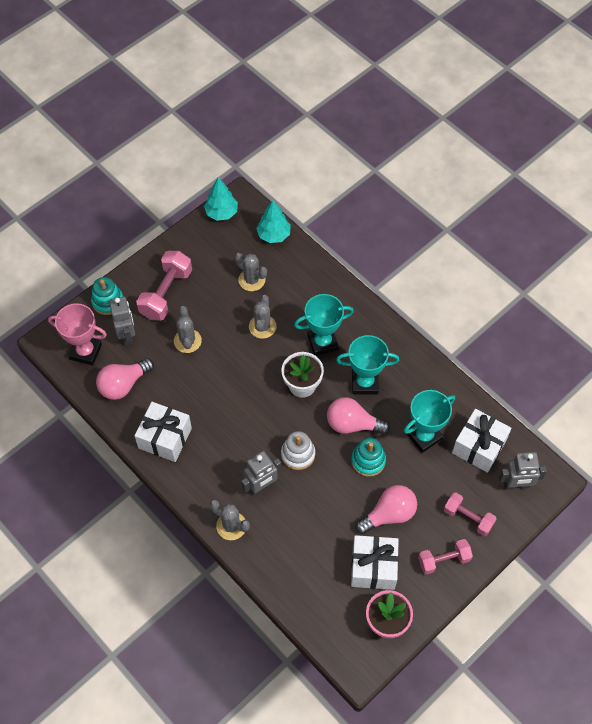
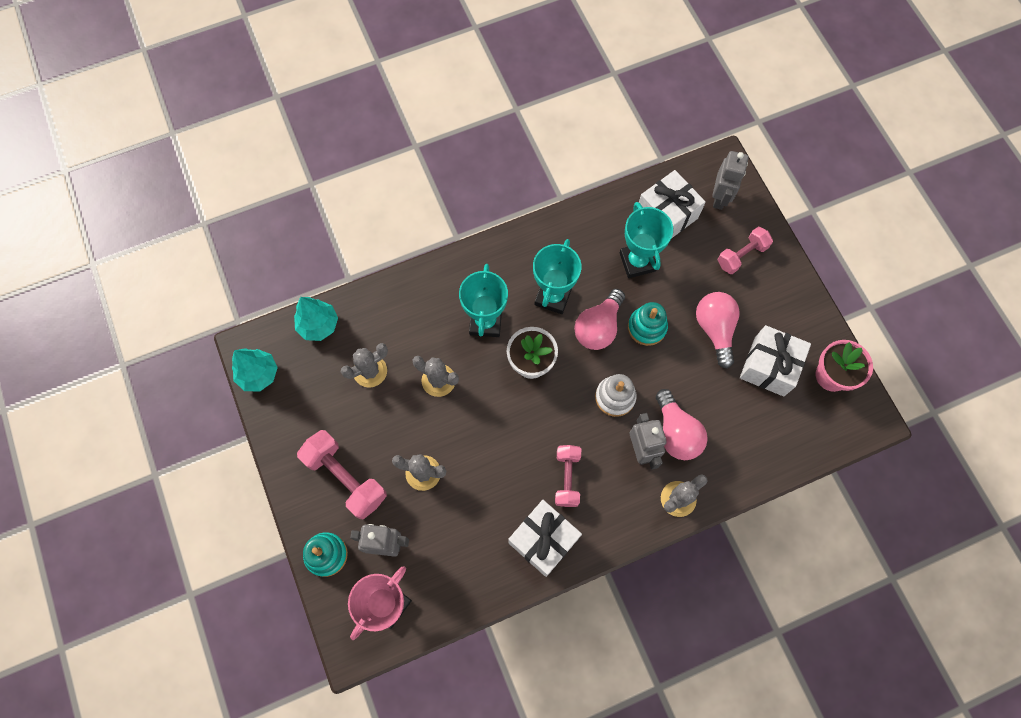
camera: 70 degrees left, 10 degrees up
pink light bulb [96,358,154,400] -> pink light bulb moved to [656,389,708,460]
pink dumbbell [418,539,473,575] -> pink dumbbell moved to [555,445,581,507]

